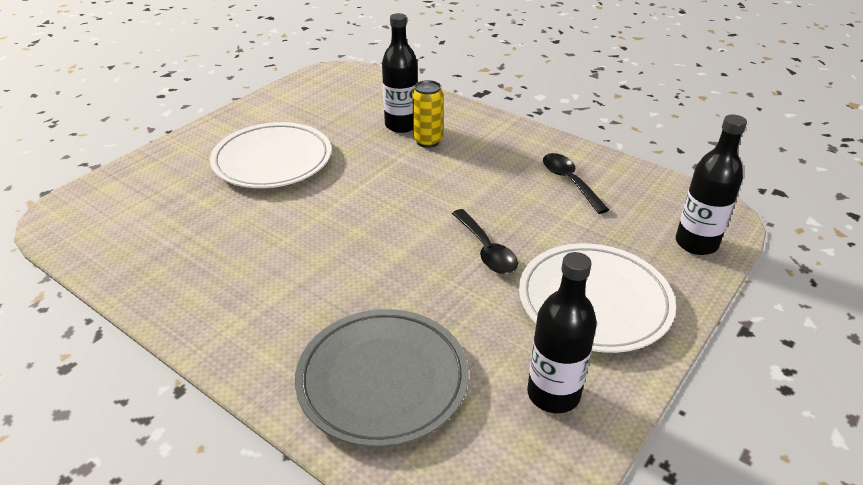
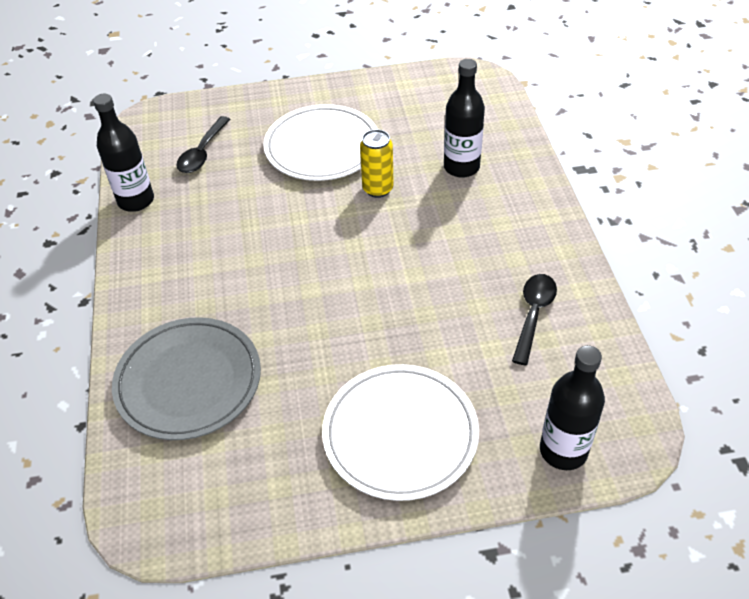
camera: 45 degrees right, 10 degrees up
yellow can [412,80,443,148] -> yellow can moved to [360,129,394,198]
black spoon [452,209,518,274] -> black spoon moved to [177,116,230,173]
black bottle [527,252,597,413] -> black bottle moved to [93,94,154,212]

